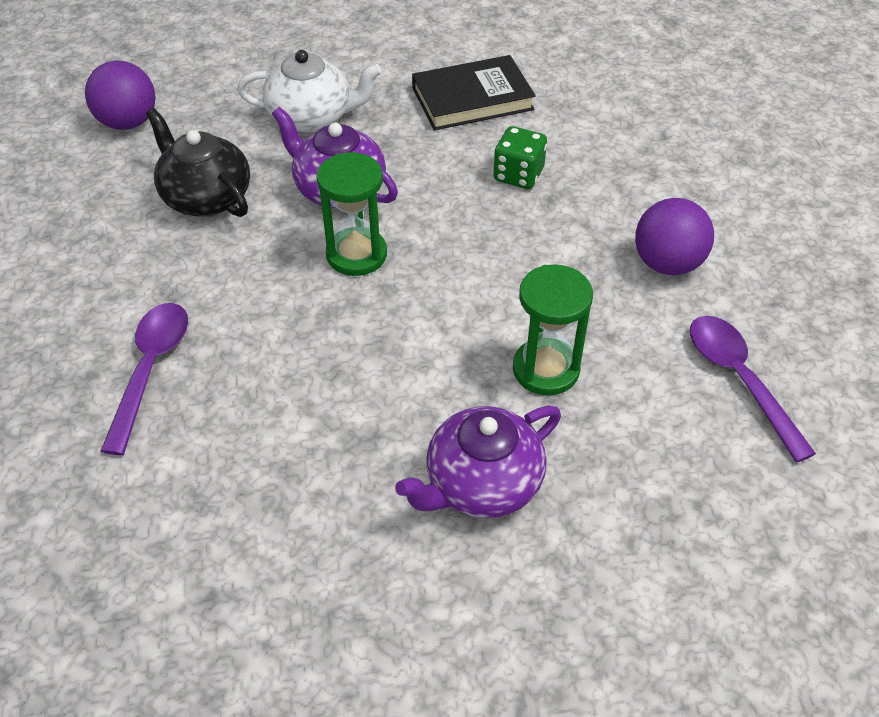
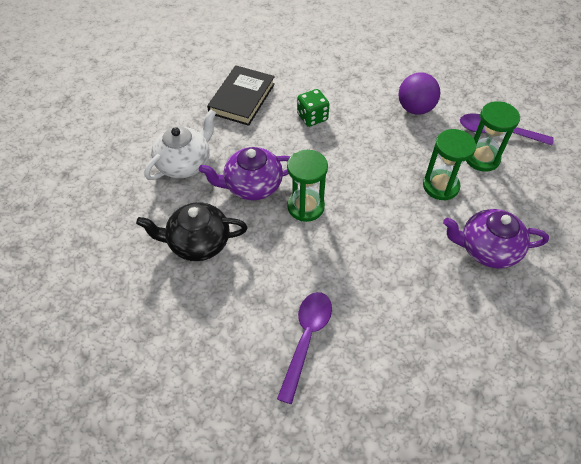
camera: 50 degrees left, 5 degrees up
purple ball [85,60,155,130] -> none
purple spoon [101,303,188,455] -> purple spoon turned 60 degrees clockwise [277,292,332,404]
purple teapot [395,405,561,518] -> purple teapot turned 90 degrees clockwise [443,209,549,269]
none -> green hourglass [466,101,520,172]

